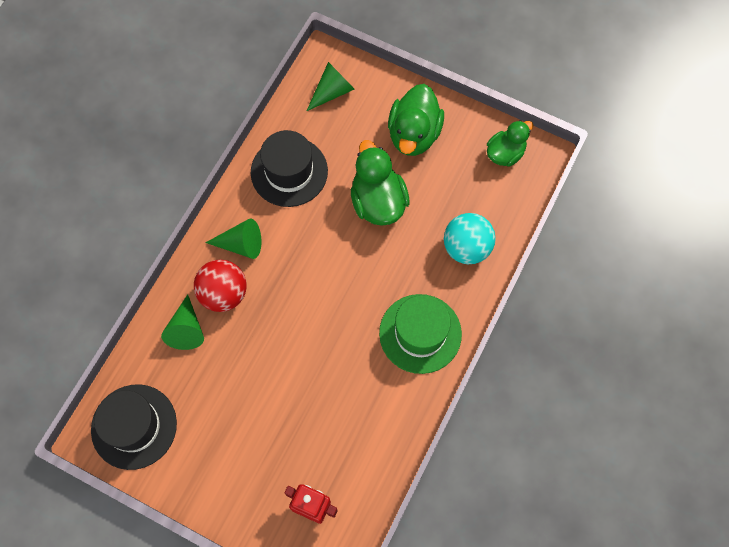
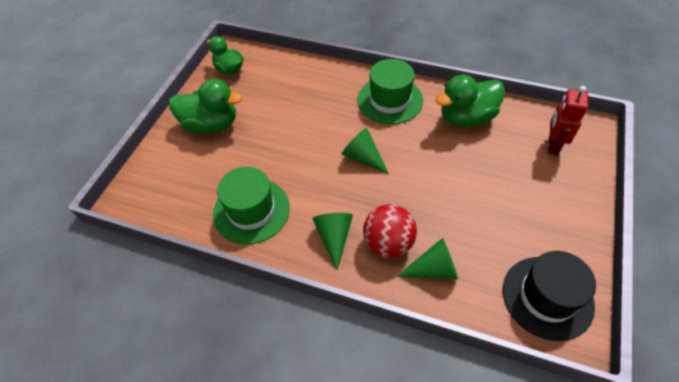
camera: 95 degrees left, 15 degrees down
black hat [251,130,328,207] -> green hat [213,167,290,244]
green cone [307,62,355,111] -> green cone moved to [342,128,389,174]
green duck [351,140,410,226] -> green duck moved to [435,75,505,127]
turquoise ball [444,213,496,264] -> none

